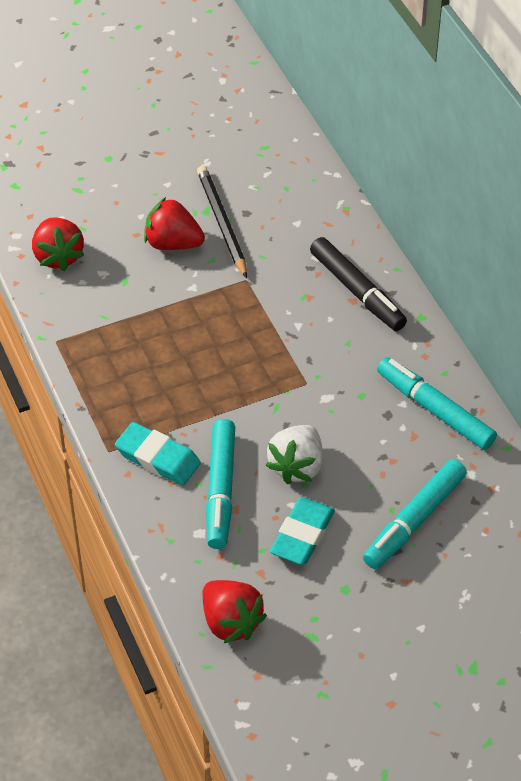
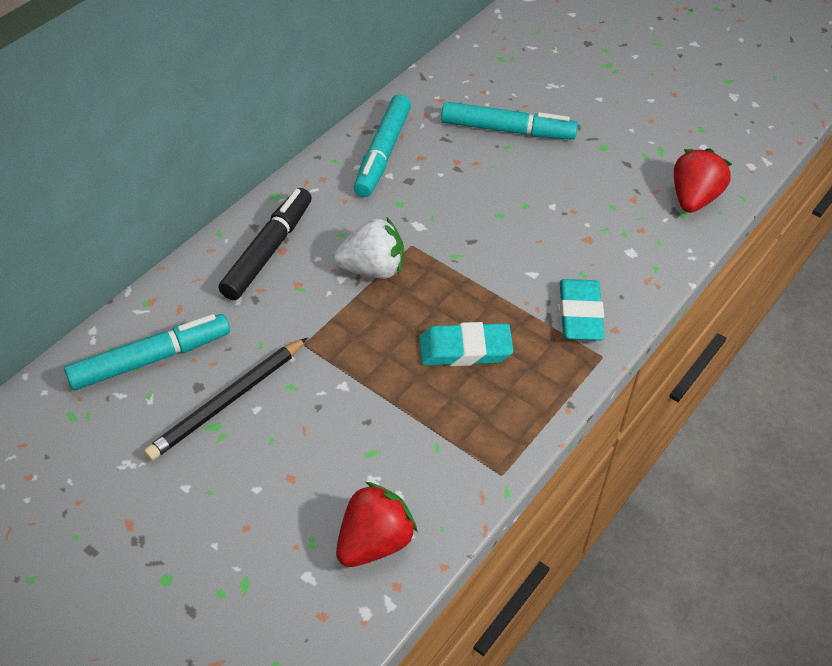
camera: 120 degrees left, 0 degrees up
red strawberry [144,197,205,250] -> none
turquoise marker [206,419,235,549] -> turquoise marker moved to [64,314,230,390]
white strawberry [266,425,323,484] -> white strawberry moved to [333,217,404,279]
turquoise eraser [270,497,335,565] -> turquoise eraser moved to [419,322,513,366]

